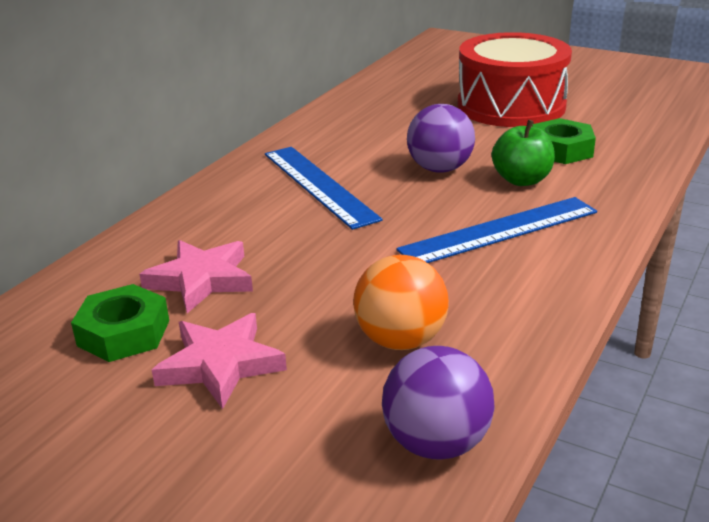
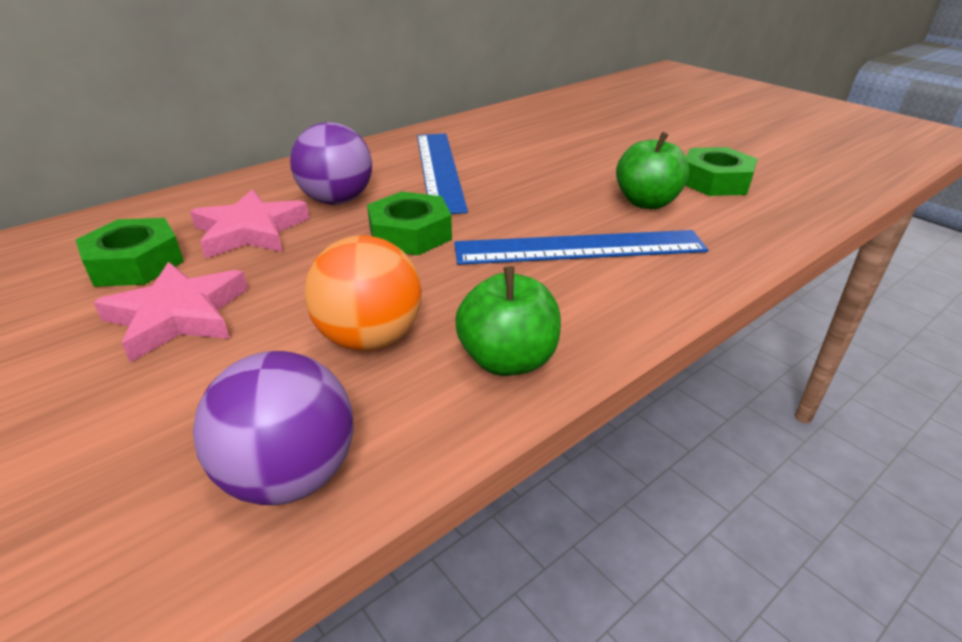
camera: 20 degrees right, 5 degrees up
purple ball [407,104,475,173] -> purple ball moved to [290,122,372,205]
red drum [457,32,572,127] -> none
none -> green nut [367,191,452,255]
none -> green apple [455,266,561,376]

